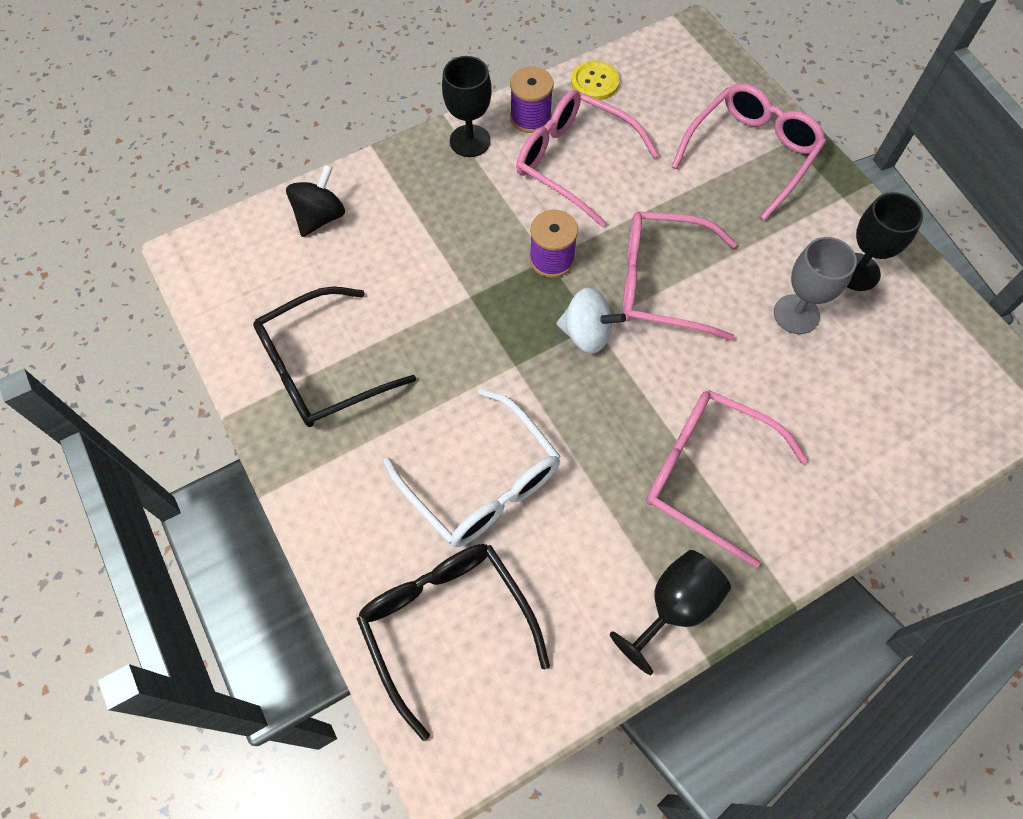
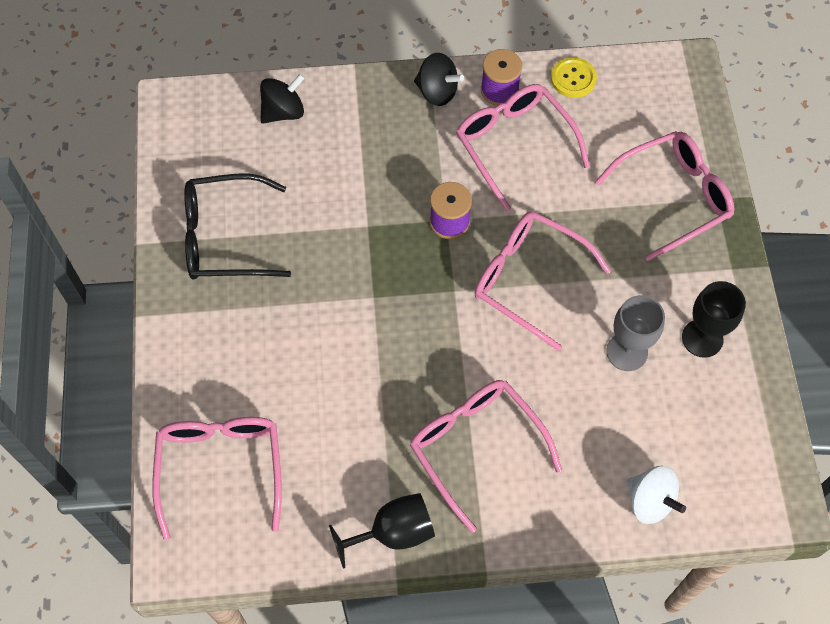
camera: 25 degrees right, 0 degrees up
black glasses [357,544,550,741] -> pink glasses [152,417,282,540]
white glasses [383,388,561,547] -> none
black goblet [442,56,492,157] -> black spinning top [414,53,464,106]
white spinning top [556,288,626,354] -> white spinning top moved to [627,466,686,524]

